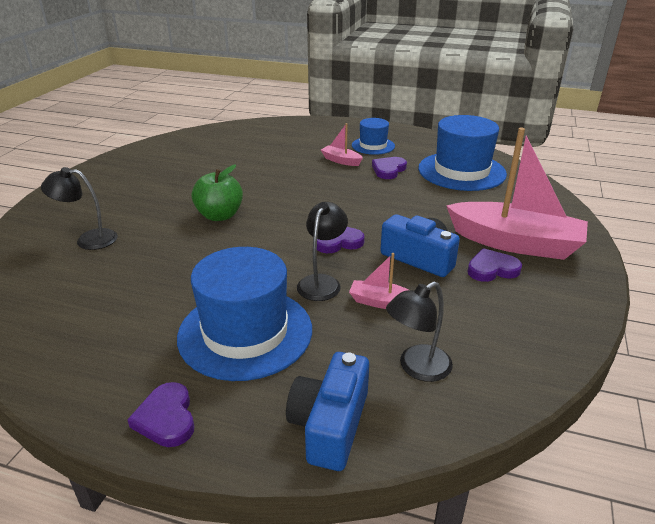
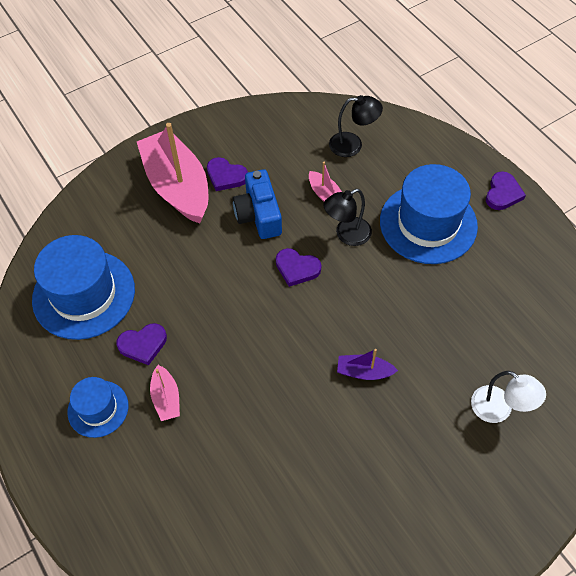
camera: 140 degrees left, 25 degrees up
black lamp [41,167,118,250] -> white lamp [471,371,546,423]
green apple [192,164,243,221] -> purple boat [337,349,398,380]
blue camera [286,352,369,471] -> none

